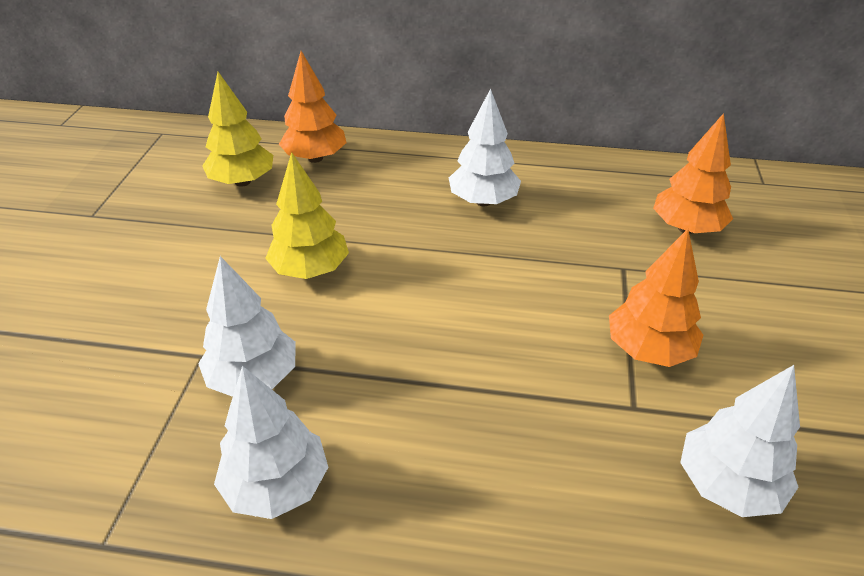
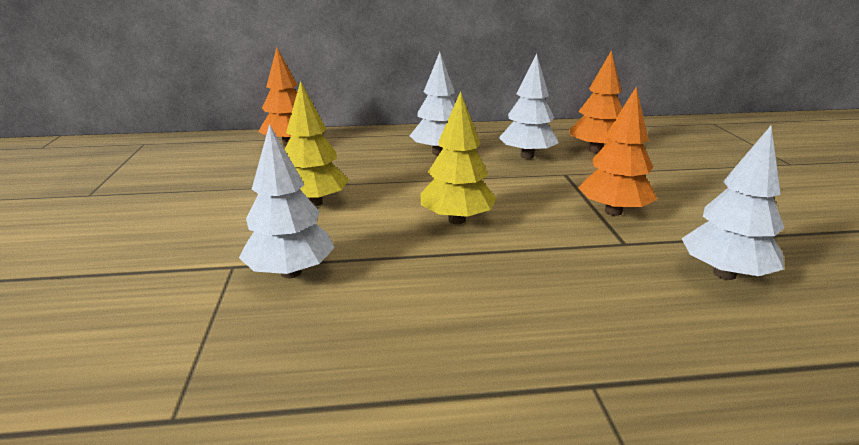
camera: 15 degrees left, 15 degrees down
yellow tree [202,72,273,187] -> yellow tree moved to [421,91,497,224]
white tree [214,366,328,519] -> white tree moved to [499,53,559,159]

